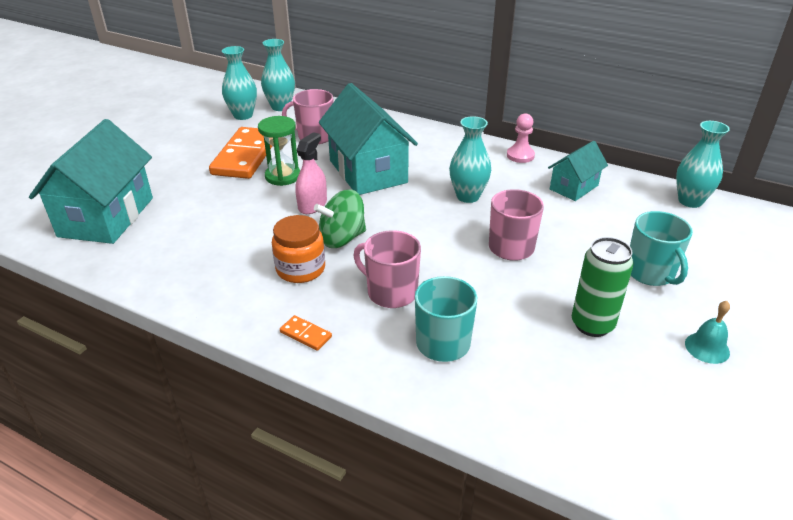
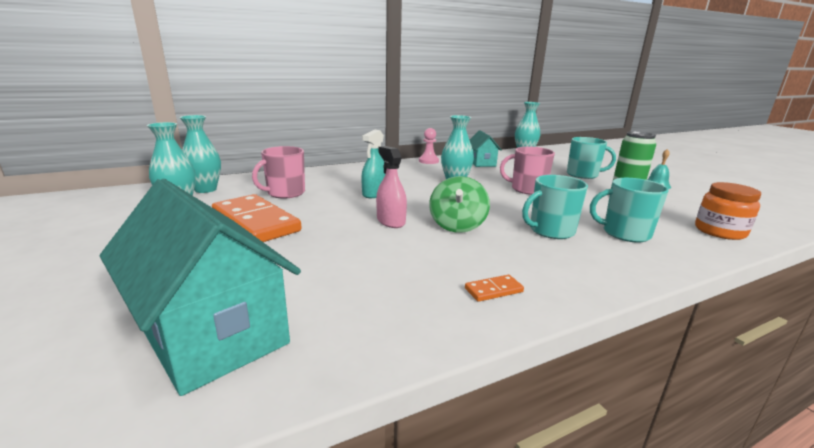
camera: 55 degrees left, 15 degrees down
green hourglass [258,116,300,186] -> none
orange jar [272,215,325,283] -> orange jar moved to [695,182,761,240]
orange domino [280,315,332,351] -> orange domino moved to [465,275,524,302]
turquoise house [319,83,418,195] -> turquoise spray bottle [361,130,385,198]
pink mug [353,230,421,308] -> turquoise mug [522,175,588,239]

